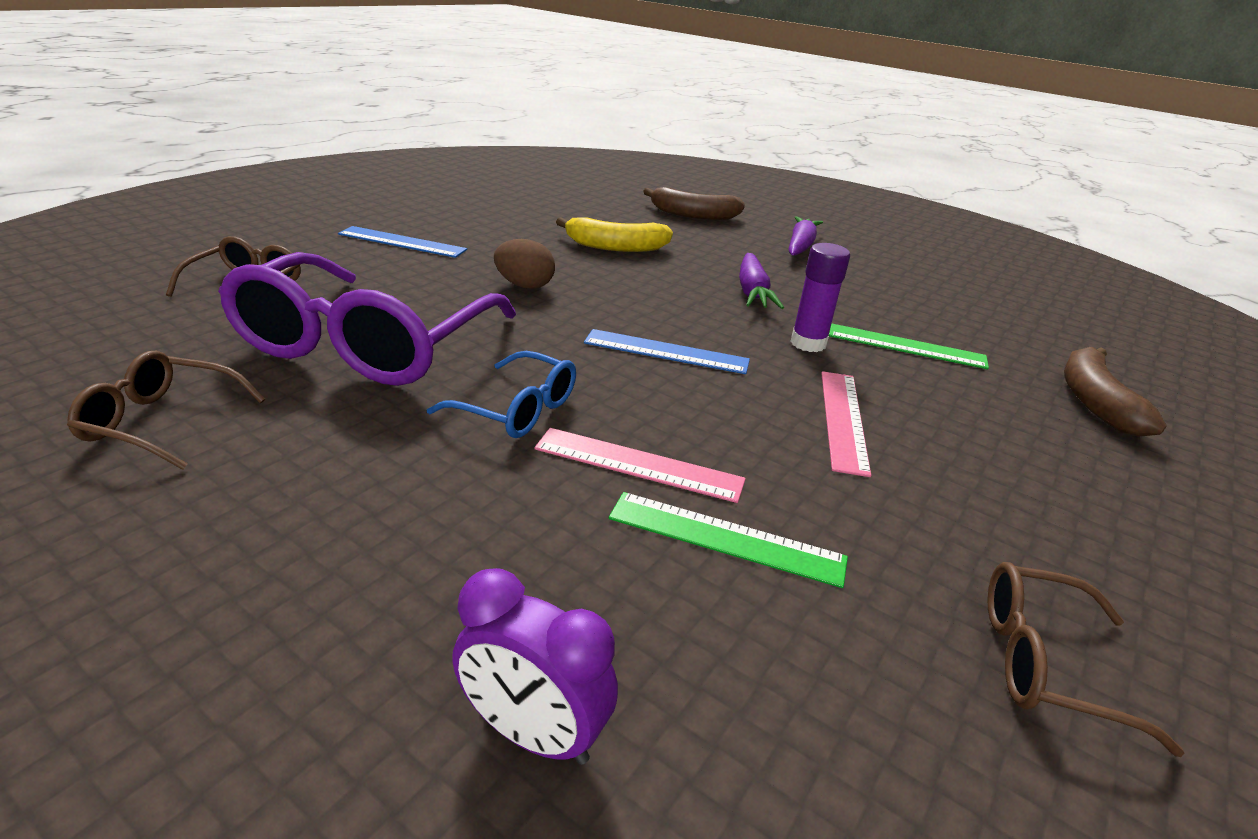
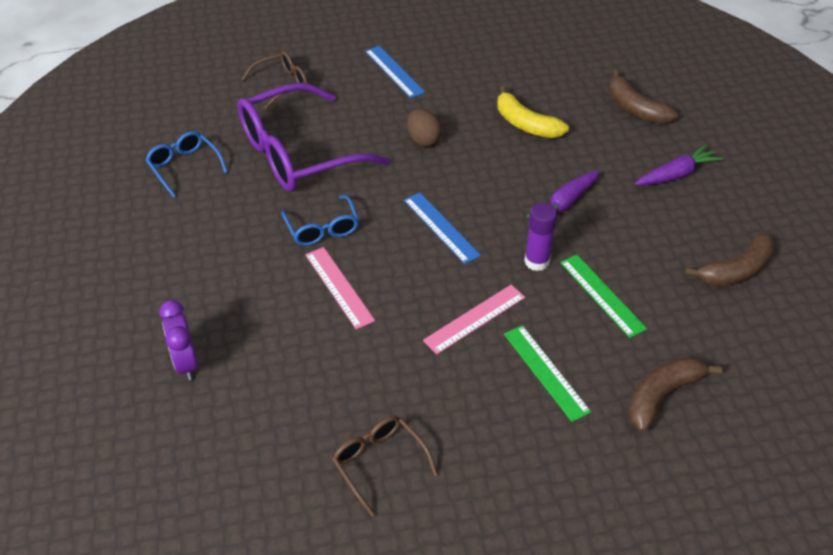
camera: 45 degrees right, 15 degrees up
brown glasses [67,351,265,470] -> blue glasses [146,131,228,198]
green ruler [609,492,848,588] -> green ruler moved to [504,325,591,422]
none -> brown banana [684,232,775,286]

